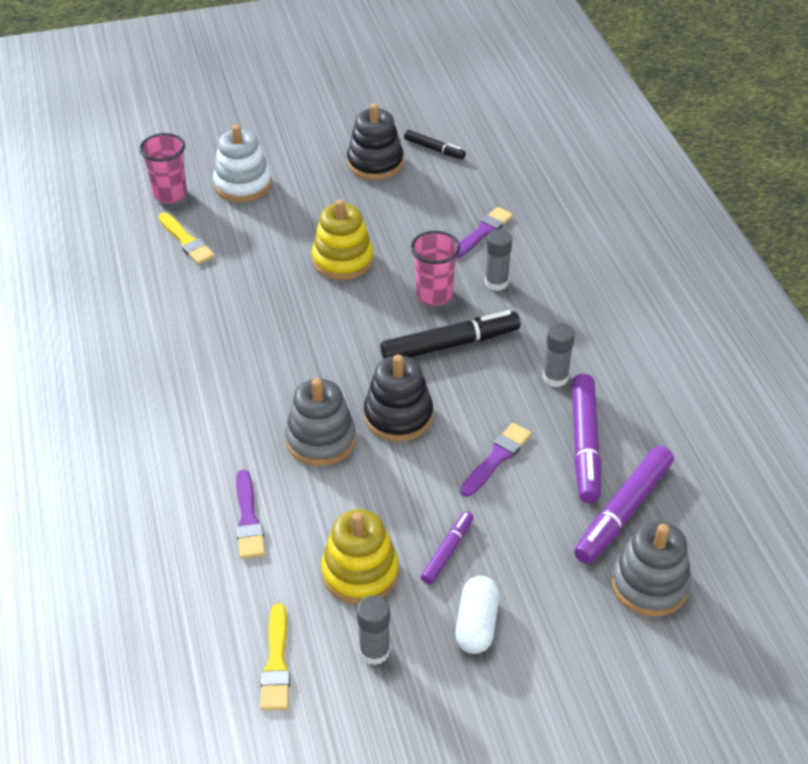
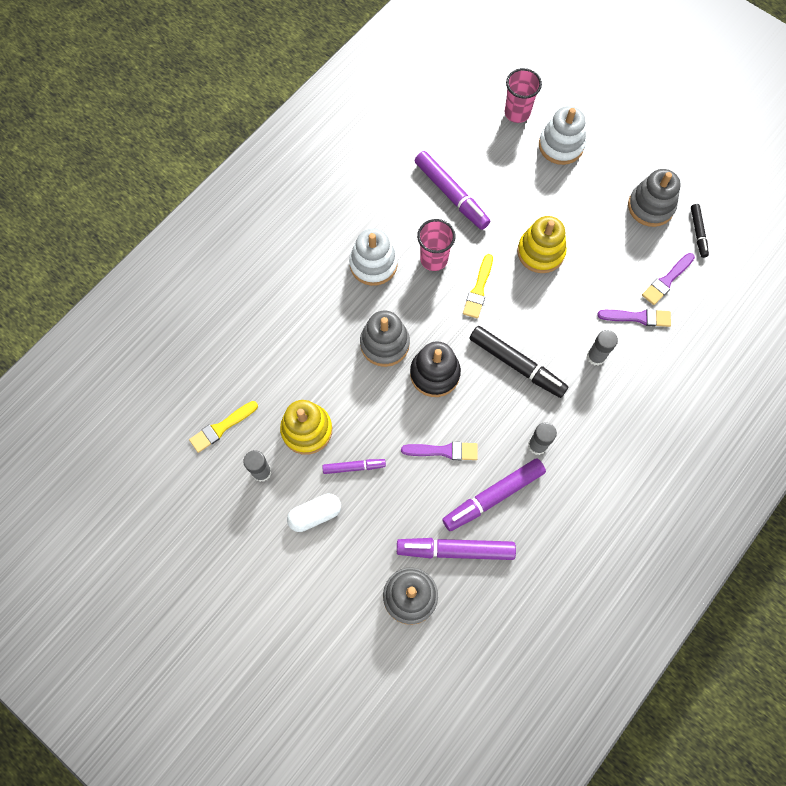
camera: 55 degrees right, 25 degrees up
yellow brush [159,212,215,265] -> yellow brush moved to [463,254,493,319]
purple brush [236,470,265,559] -> purple brush moved to [642,253,695,305]
black stacking toy [347,103,404,180] -> grey stacking toy [628,169,681,227]
pink cup [411,231,460,306] -> pink cup moved to [417,219,456,271]
none -> white stacking toy [349,228,398,286]
none -> purple marker [415,151,490,230]

